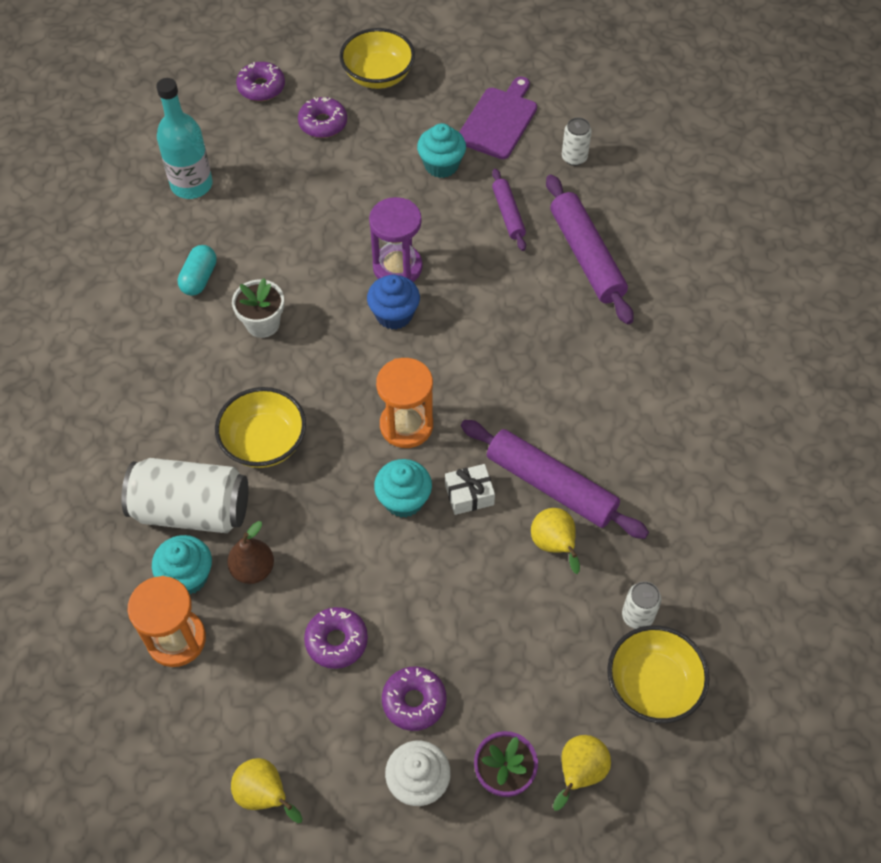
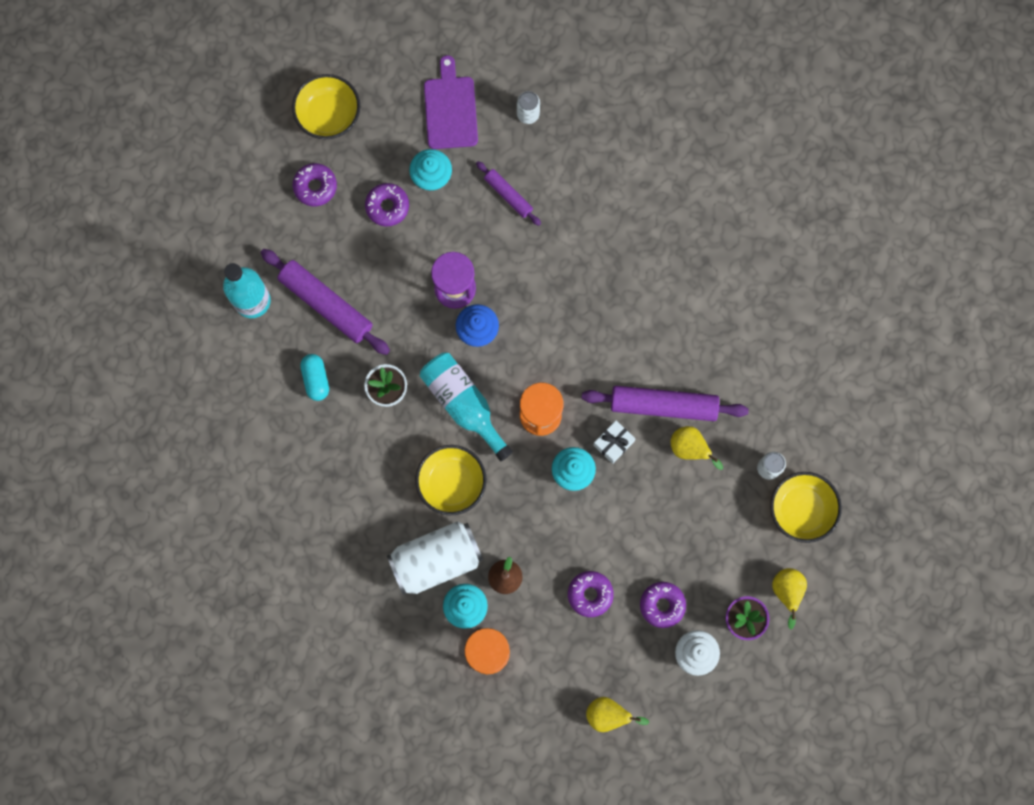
camera: 30 degrees left, 20 degrees up
purple donut [236,62,285,101] -> purple donut moved to [365,183,409,227]
purple rolling pin [546,175,634,325] -> purple rolling pin moved to [261,249,390,355]
none -> turquoise bottle [420,352,513,461]

